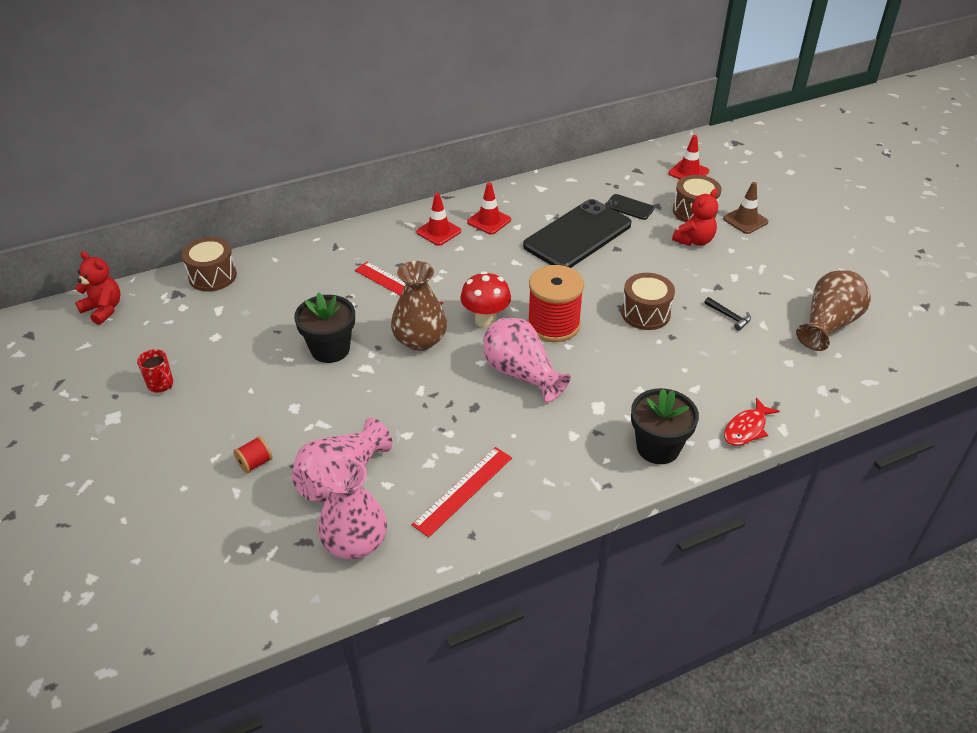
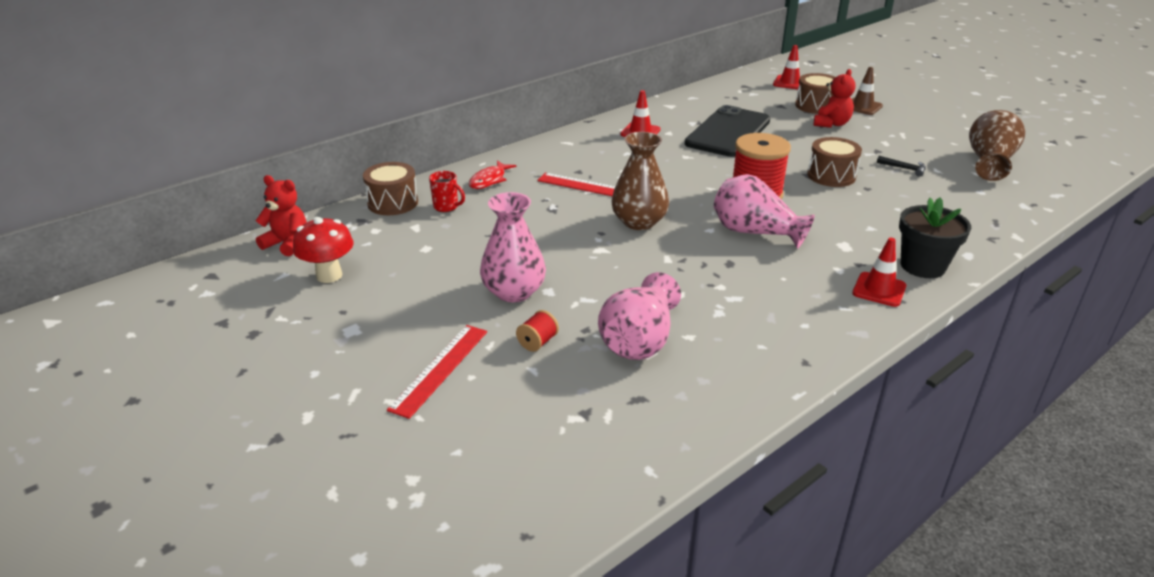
camera: 15 degrees left, 10 degrees down
red mug [137,349,173,393] -> red mug moved to [429,171,465,212]
black flower pot [294,292,355,363] -> none
pink vase [318,458,387,559] -> pink vase moved to [480,192,546,302]
red ruler [412,447,512,537] -> red ruler moved to [387,325,487,419]
red traffic cone [416,193,461,246] -> red traffic cone moved to [852,238,906,307]
red mushroom [460,271,511,328] -> red mushroom moved to [293,217,354,283]
black phone [605,194,654,220] -> none
red fish [724,398,780,446] -> red fish moved to [469,161,517,189]

